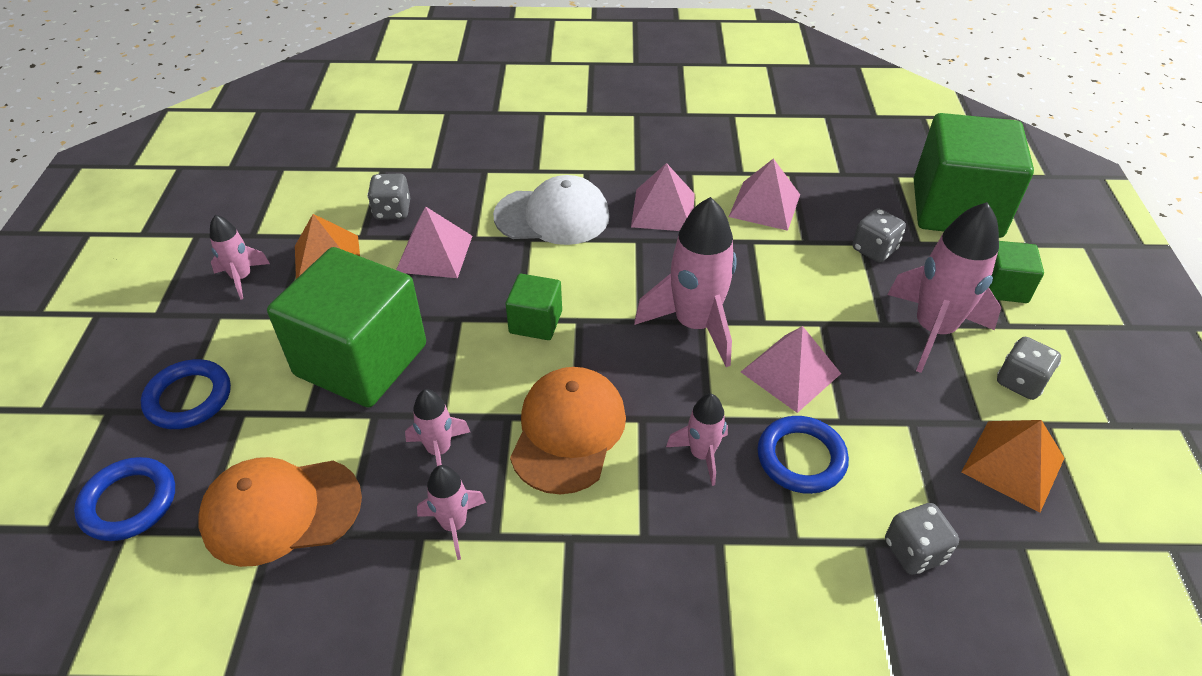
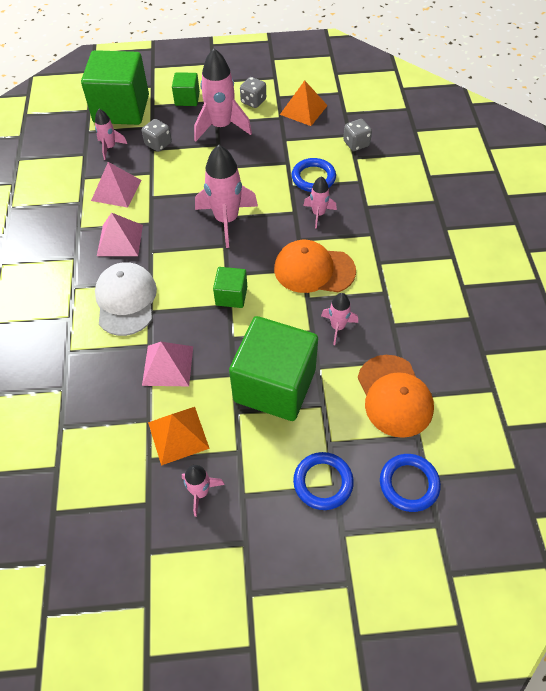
camera: 95 degrees left, 10 degrees up
grey dice [367,174,410,220] -> none
pink rocket [417,465,486,560] -> pink rocket moved to [95,109,127,160]
pink pyramid [741,326,841,413] -> none

